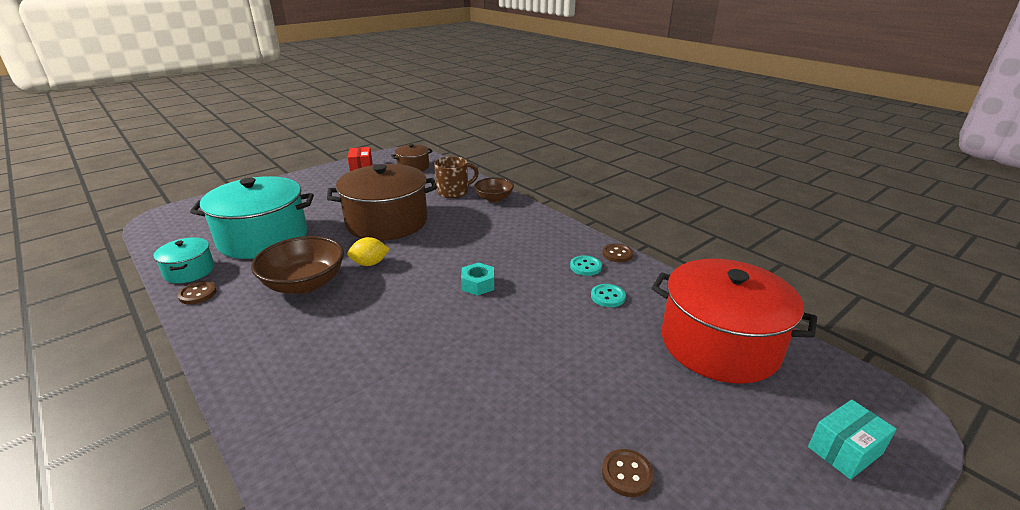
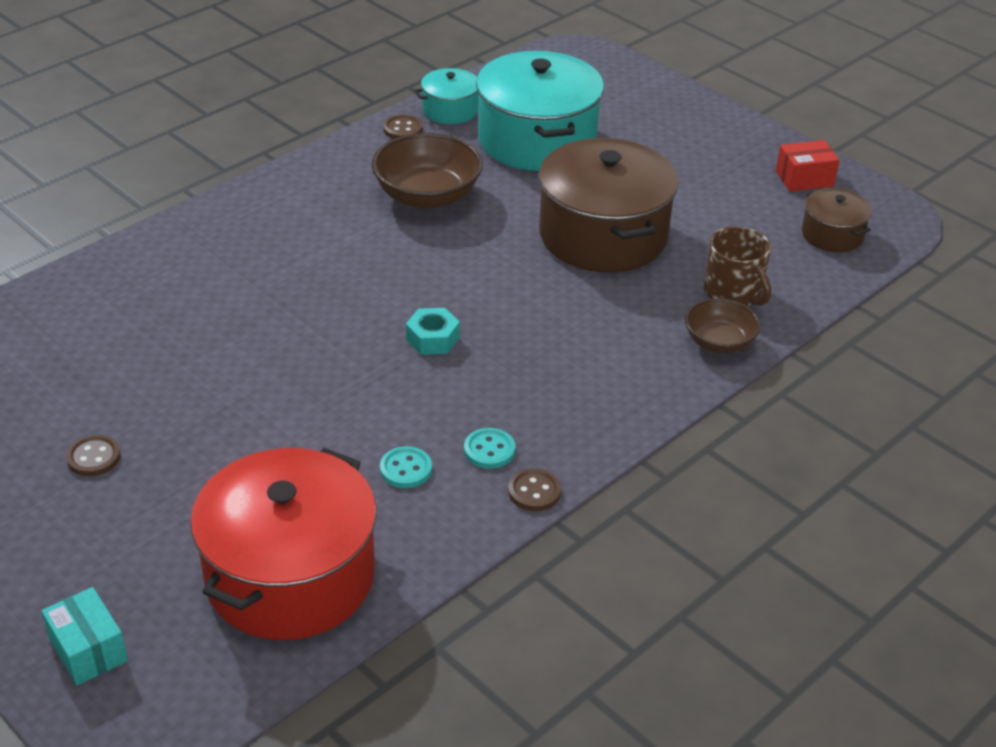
camera: 85 degrees right, 10 degrees up
yellow lemon [347,237,390,266] -> none

